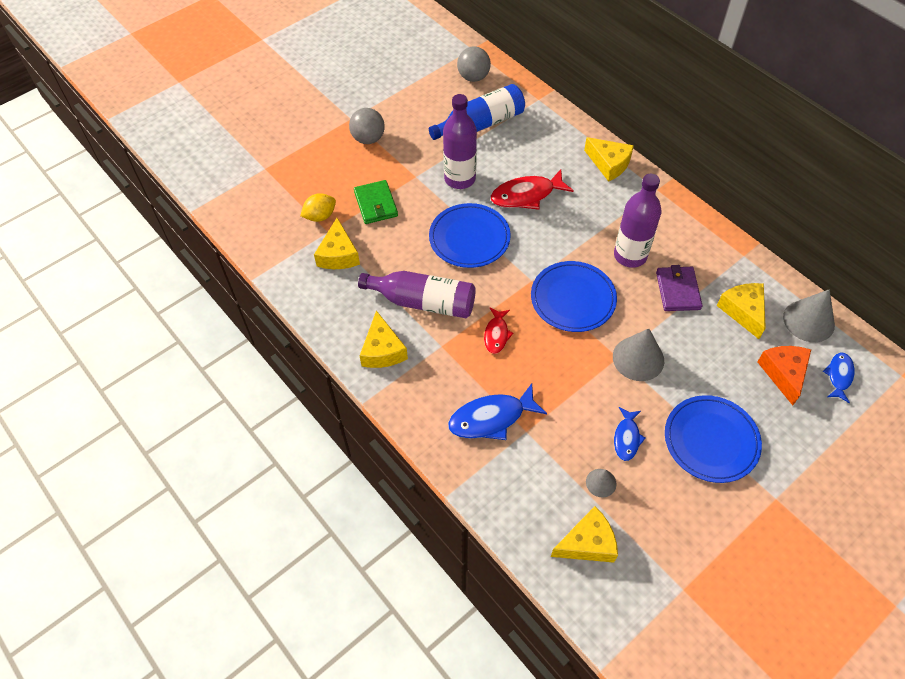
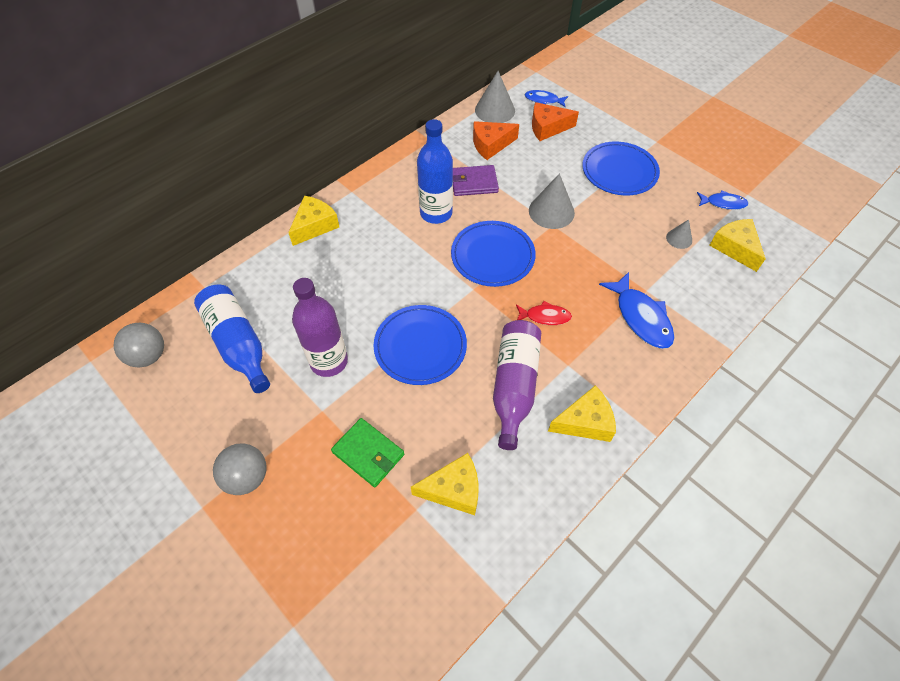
camera: 95 degrees left, 0 degrees up
yellow lemon [300,193,336,222] -> none
green wallet [354,180,398,224] -> green wallet turned 60 degrees clockwise [331,418,404,487]
red fish [491,169,574,210] -> none
purple bottle [614,174,661,268] -> blue bottle [417,119,453,224]
blue fish [614,407,646,461] -> blue fish moved to [697,190,748,210]
yellow cheese [717,283,766,339] -> orange cheese [473,121,519,160]

